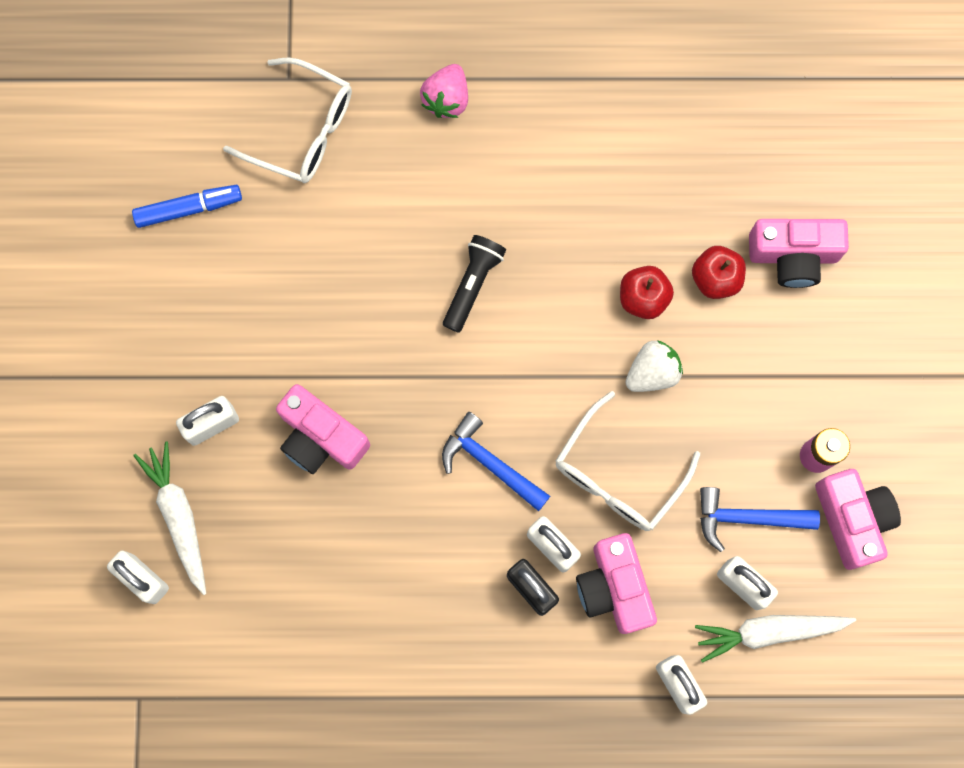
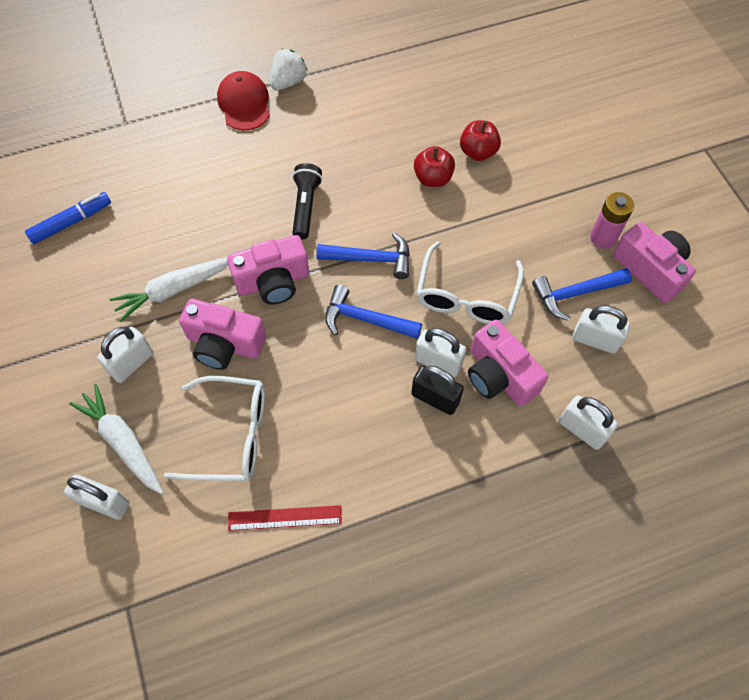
camera: 20 degrees left, 15 degrees down
white glasses [223,58,352,183] -> white glasses moved to [164,376,265,482]
pink strawberry [420,64,468,118] -> red cap [217,71,270,131]
white strawberry [625,340,683,392] -> white strawberry moved to [270,49,308,91]
white carrot [695,615,856,663] -> white carrot moved to [109,258,228,322]
pink camera [749,219,849,288] -> pink camera moved to [227,235,309,305]
none -> red ruler [228,505,342,531]
none -> blue hammer [316,232,410,279]

